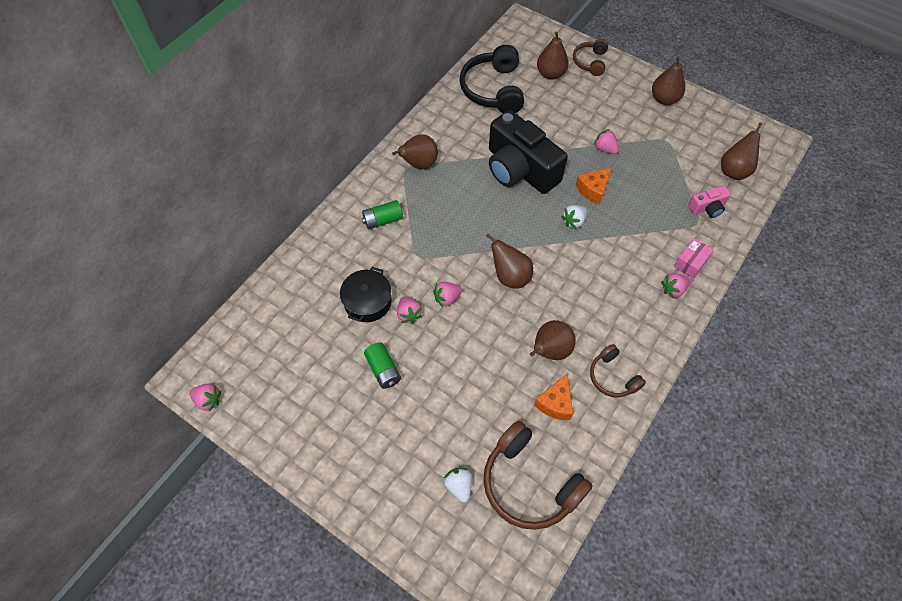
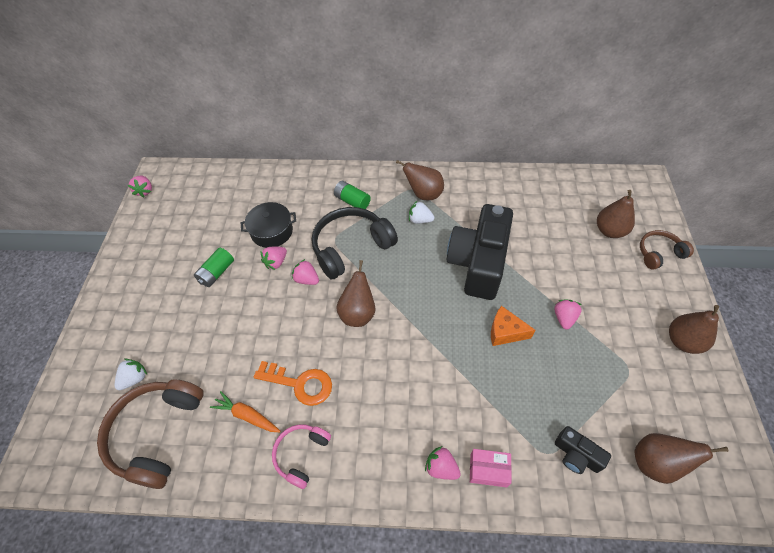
camera: 60 degrees right, 5 degrees down
black headphones [459,45,524,113] -> black headphones moved to [312,207,398,279]
brown pear [530,320,576,360] -> orange key [254,361,332,406]
orange cheese [534,374,573,420] -> orange carrot [210,391,281,432]
white strawberry [561,205,587,229] -> white strawberry moved to [409,201,434,224]
brown headphones [590,344,646,398] -> pink headphones [272,424,331,489]
pink camera [688,185,731,218] -> black camera [555,426,611,474]

